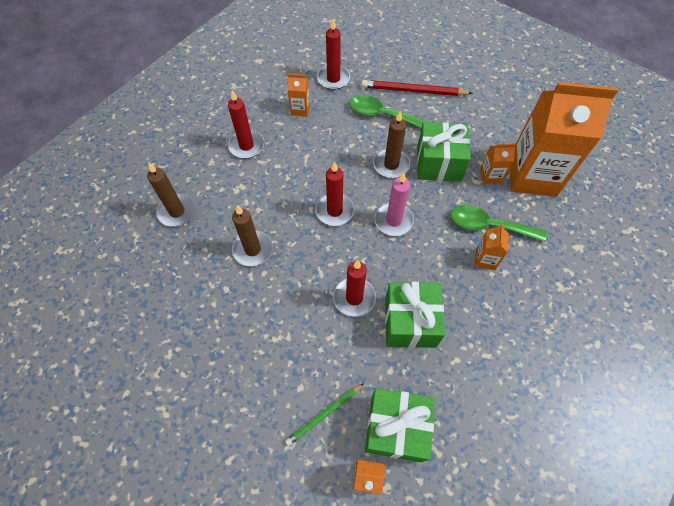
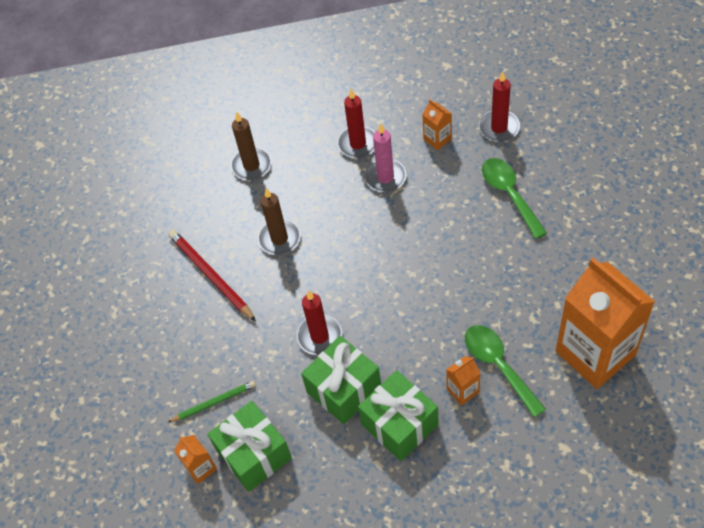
camera: 50 degrees right, 5 degrees down
green pencil [285,383,364,446] -> green pencil turned 150 degrees clockwise [168,381,256,423]
red candle [315,161,354,226] -> none
red pencil [361,80,473,96] -> red pencil moved to [168,230,256,321]
brown candle [373,110,410,178] -> none
pink candle [374,173,414,236] -> pink candle moved to [365,123,406,192]
green gift [417,122,471,182] -> green gift moved to [358,370,439,461]
orange carton [480,144,516,184] -> none

